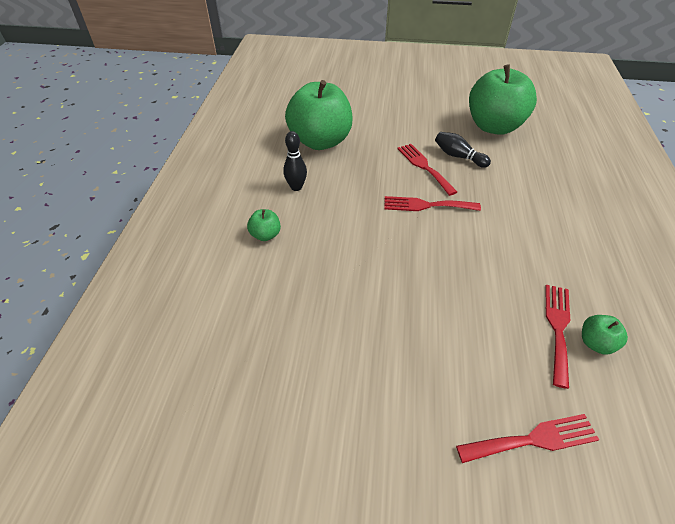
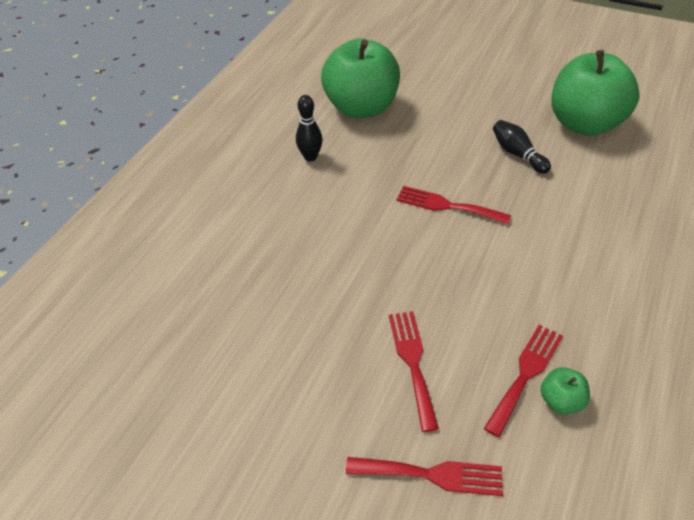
camera: 20 degrees right, 0 degrees up
green apple [247,209,281,241] -> none
red fork [397,144,457,196] -> red fork moved to [389,311,439,432]

